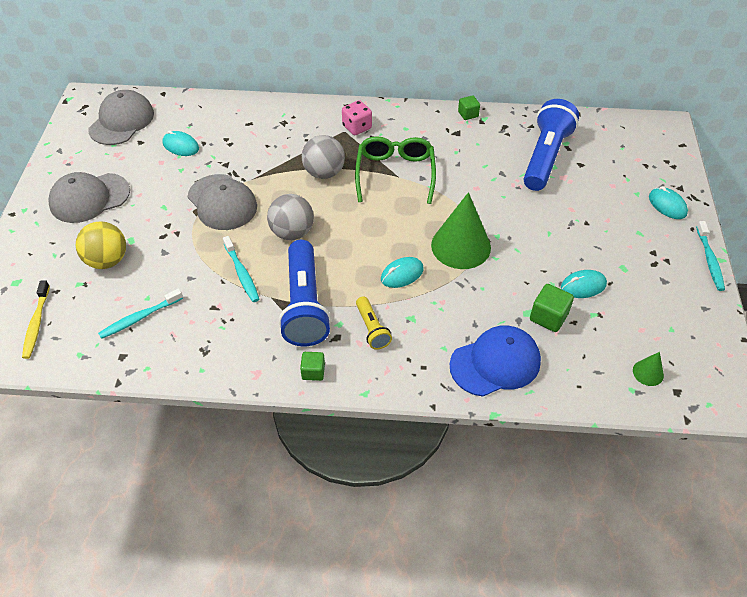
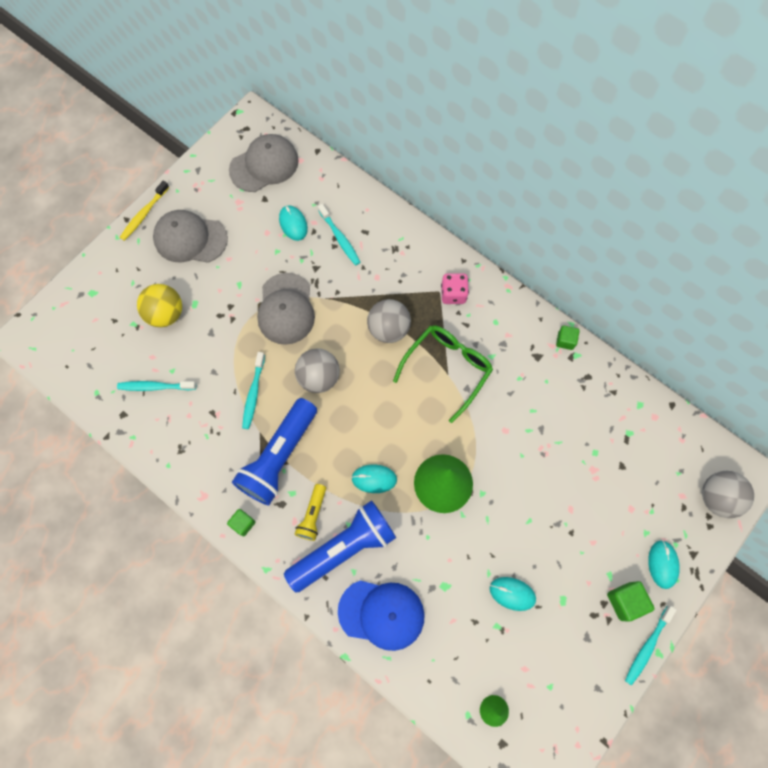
camera: 35 degrees right, 20 degrees up
yellow toothbrush [22,280,50,359] -> yellow toothbrush moved to [120,181,169,241]
blue flashlight [524,99,579,191] -> blue flashlight moved to [284,500,396,592]
green cube [530,284,574,332] -> green cube moved to [607,581,654,622]
none -> turquoise toothbrush [318,204,361,265]
none -> grey ball [702,471,754,518]

